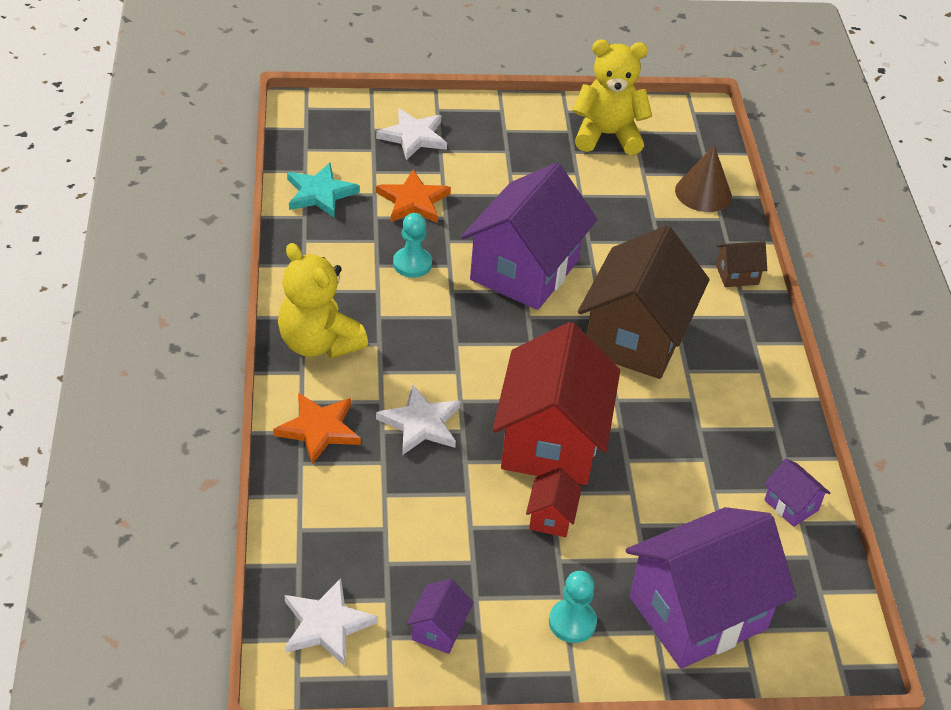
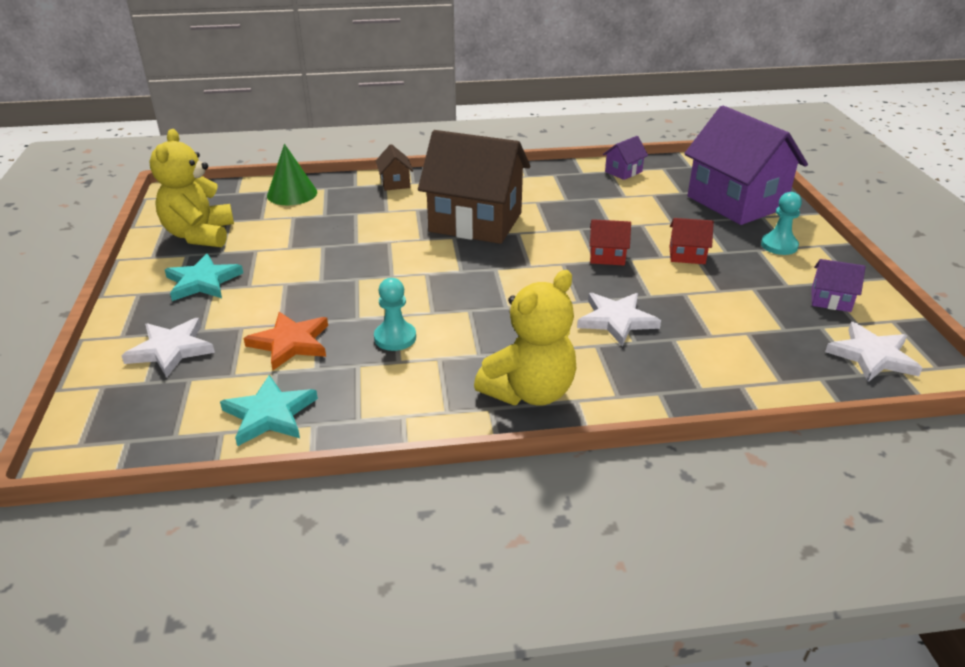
camera: 90 degrees left, 10 degrees down
orange star [273,393,361,465] -> none
purple house [461,163,597,310] -> none
red house [493,322,620,485] -> red house [590,219,631,266], size x0.42
brown cone [675,145,732,212] -> green cone [267,144,317,205]
none -> turquoise star [165,254,243,301]

